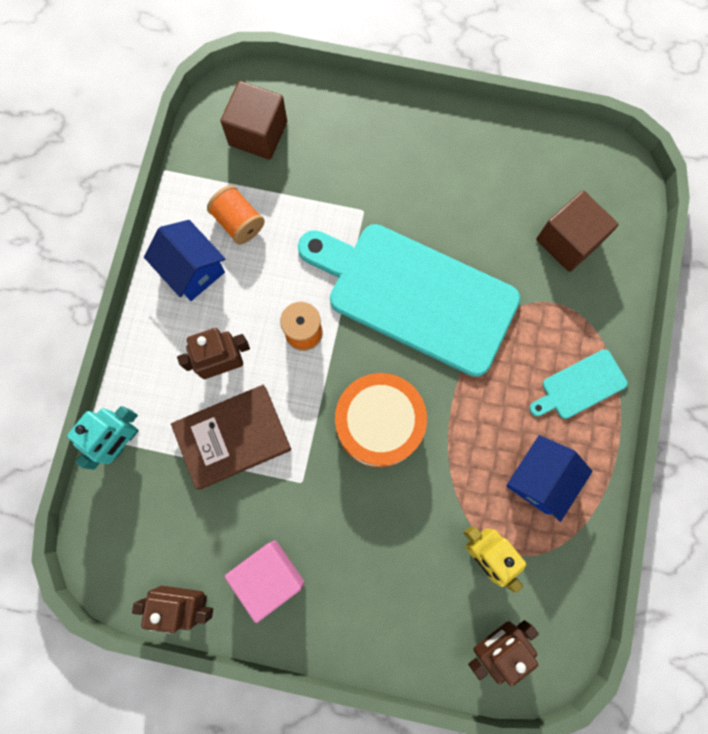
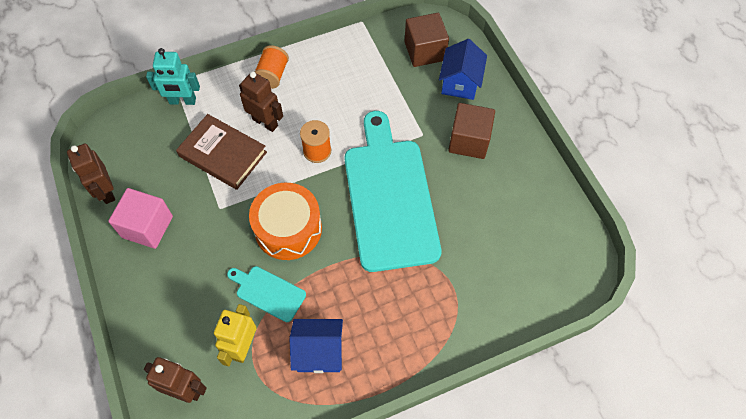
camera: 55 degrees right, 15 degrees down
blue house [144,220,225,301] -> blue house moved to [439,39,487,100]
orange spool [207,185,265,244] -> orange spool moved to [255,45,289,89]
turquoise cutting board [530,349,628,419] -> turquoise cutting board moved to [227,266,306,322]
brown cube [536,191,619,272] -> brown cube moved to [448,103,495,159]

